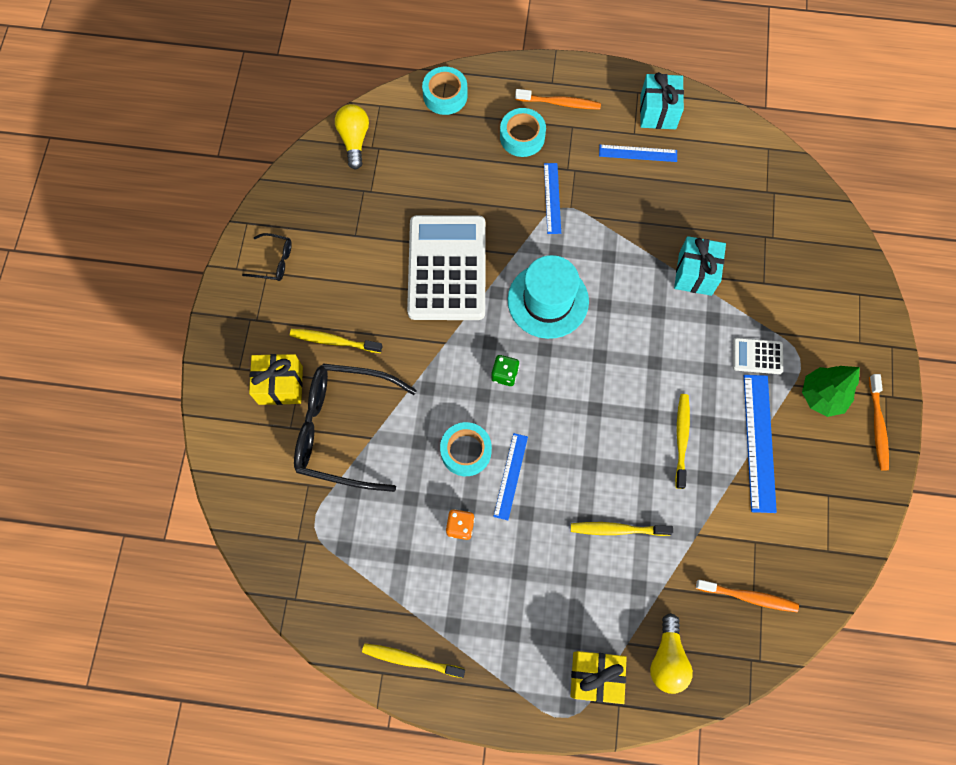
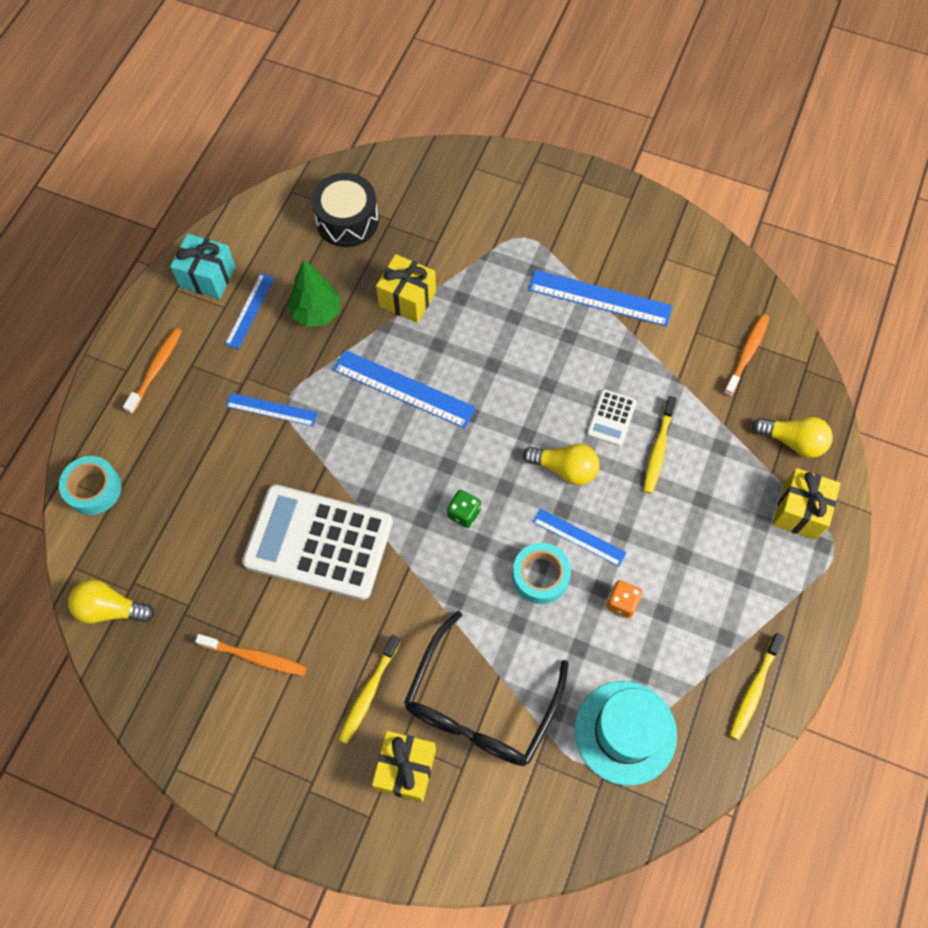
camera: 75 degrees left, 5 degrees down
black glasses [242,233,292,281] -> none
turquoise tape [500,108,546,157] -> none
turquoise hat [508,255,589,339] -> turquoise hat moved to [575,681,677,786]
turquoise gift [674,236,726,296] -> yellow gift [376,254,436,323]
yellow toothbrush [675,394,690,489] -> none
white calculator [733,338,783,374] -> white calculator moved to [587,389,637,446]
green tree [802,366,860,417] -> green tree moved to [288,259,341,327]
orange toothbrush [869,374,889,471] -> orange toothbrush moved to [195,634,307,676]
none -> black drum [312,173,379,247]
none -> blue ruler [333,350,476,429]
none -> yellow light bulb [523,444,600,485]

